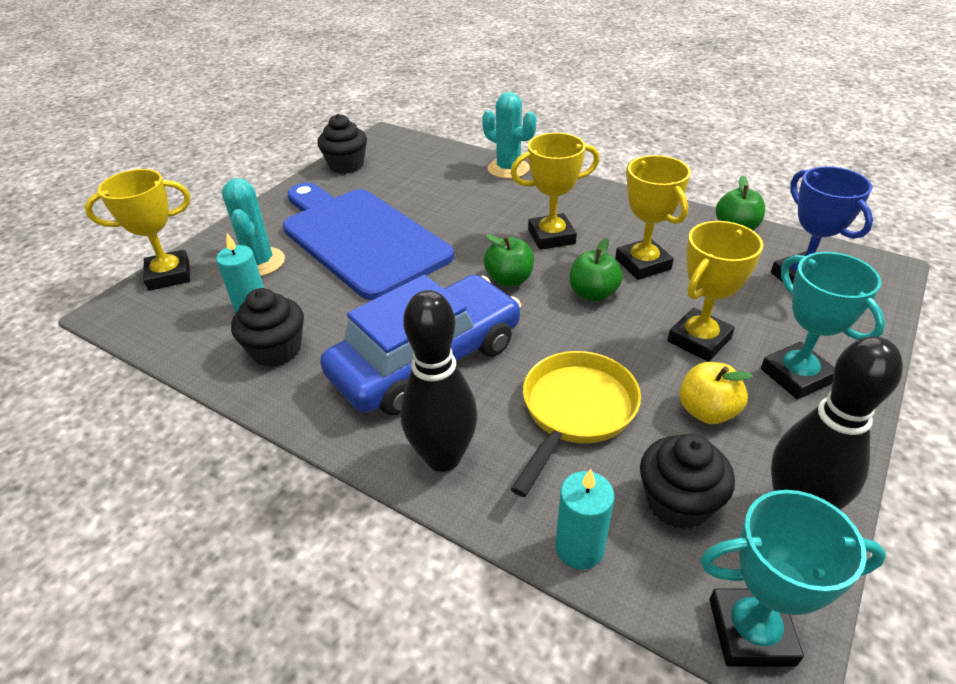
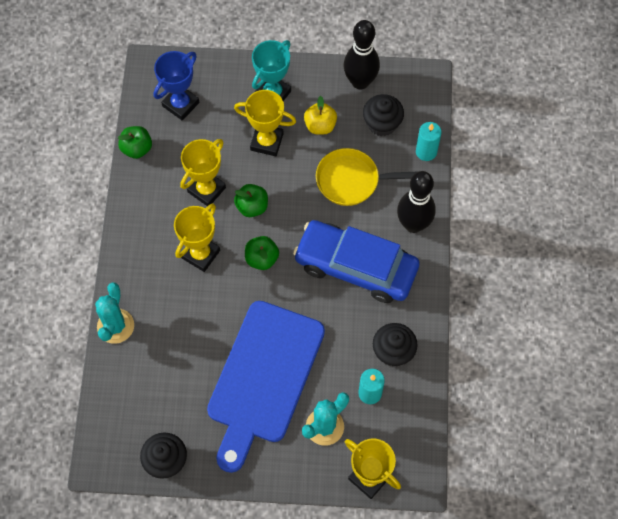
camera: 120 degrees left, 25 degrees up
yellow trophy [511,133,600,250] -> yellow trophy turned 75 degrees clockwise [174,204,220,272]
turquoise trophy [700,490,886,667] -> none

